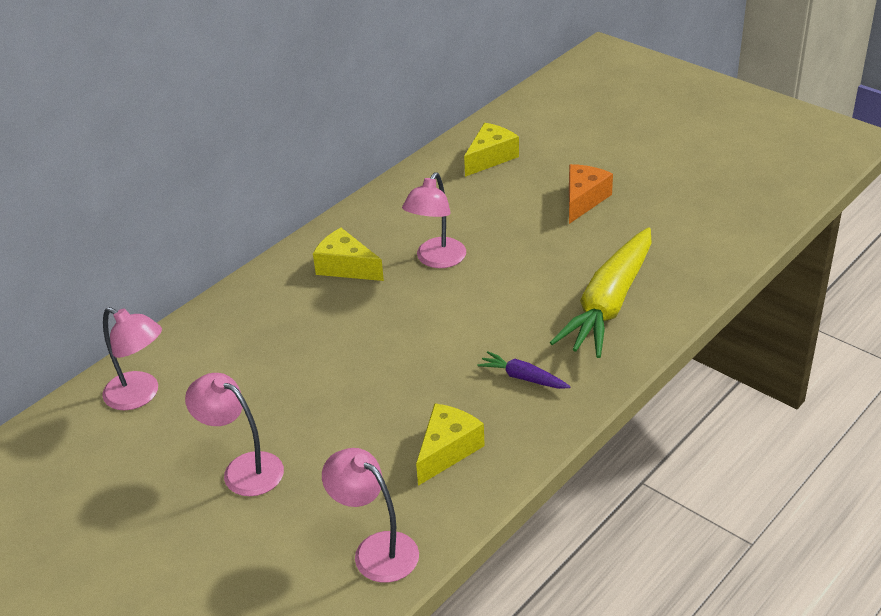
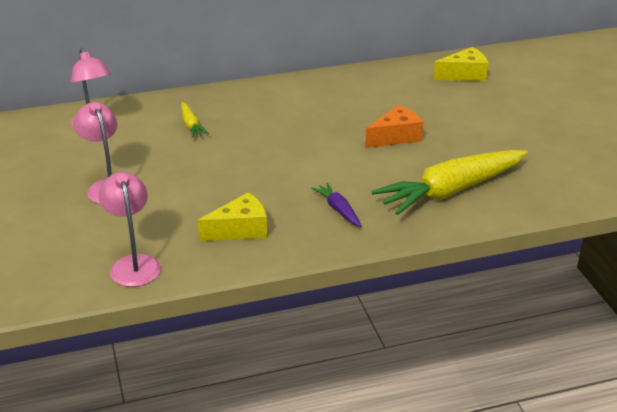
camera: 30 degrees right, 5 degrees down
yellow cheese [313,228,384,281] -> none
pink lamp [402,172,466,268] -> none
orange cheese [569,164,613,224] -> orange cheese moved to [365,105,423,148]
none -> yellow carrot [181,102,209,138]

